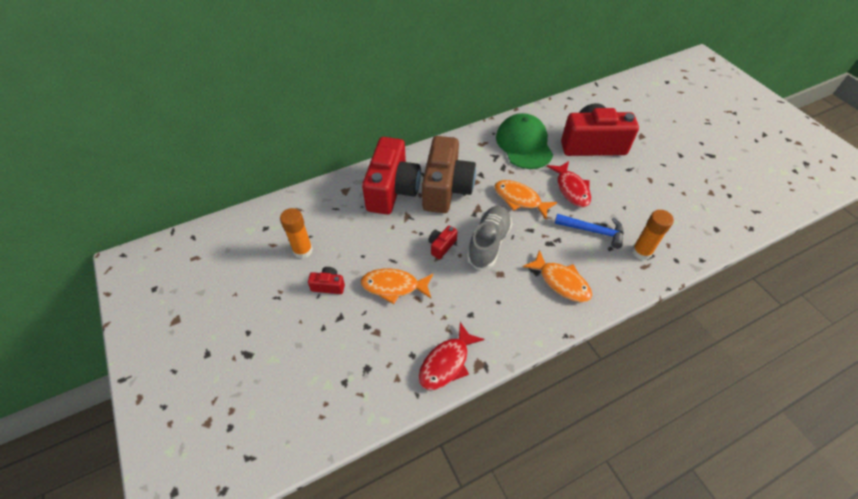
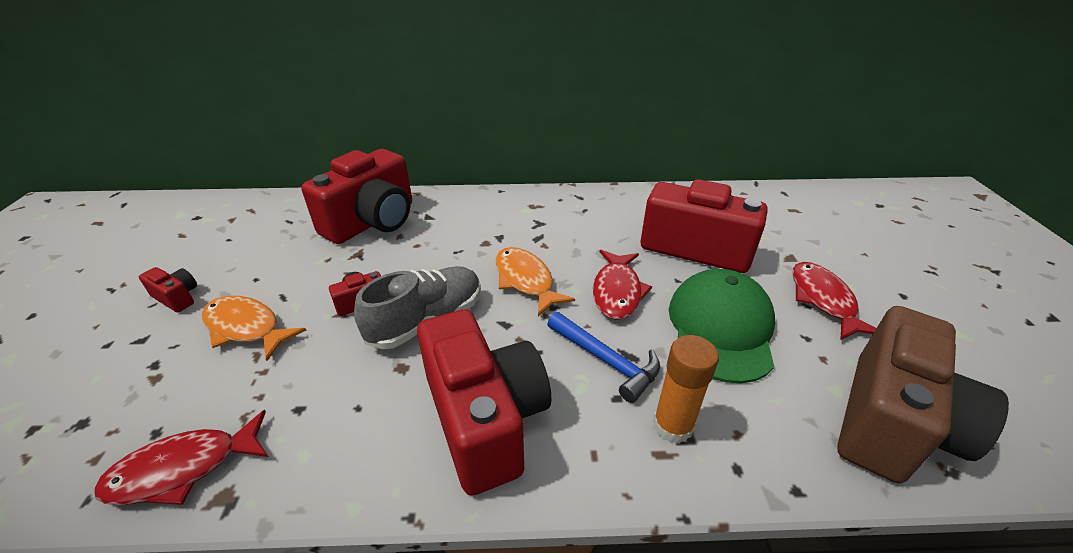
camera: 25 degrees right, 15 degrees down
orange glue stick [280,208,313,259] -> none
brown camera [422,136,476,213] -> brown camera moved to [837,306,1009,483]
green cap [496,113,553,169] -> green cap moved to [669,269,775,383]
orange fish [523,250,592,302] -> red camera [417,309,551,496]
none -> red fish [793,262,876,340]

